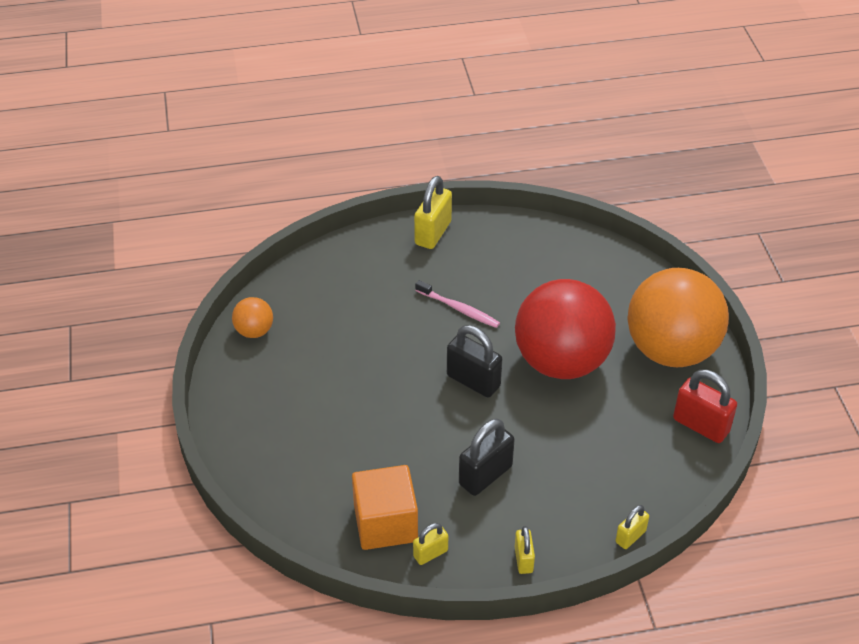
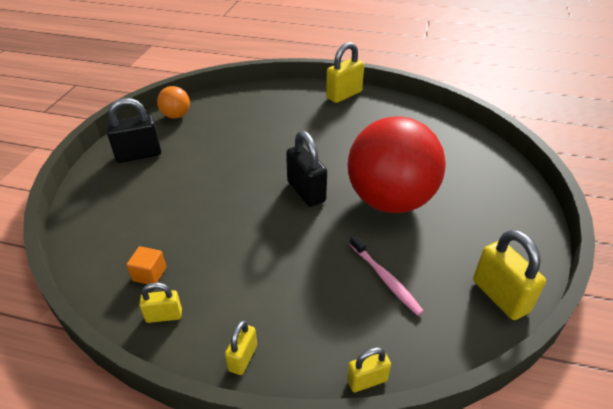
camera: 25 degrees right, 5 degrees down
orange cube [352,465,418,550] -> orange cube [126,246,166,284], size x0.47
pink toothbrush [415,280,500,328] -> pink toothbrush moved to [350,235,424,316]
black padlock [459,419,515,496] -> black padlock moved to [106,98,161,163]
orange ball [627,268,729,367] -> none
red padlock [673,370,737,443] -> yellow padlock [473,230,546,320]

